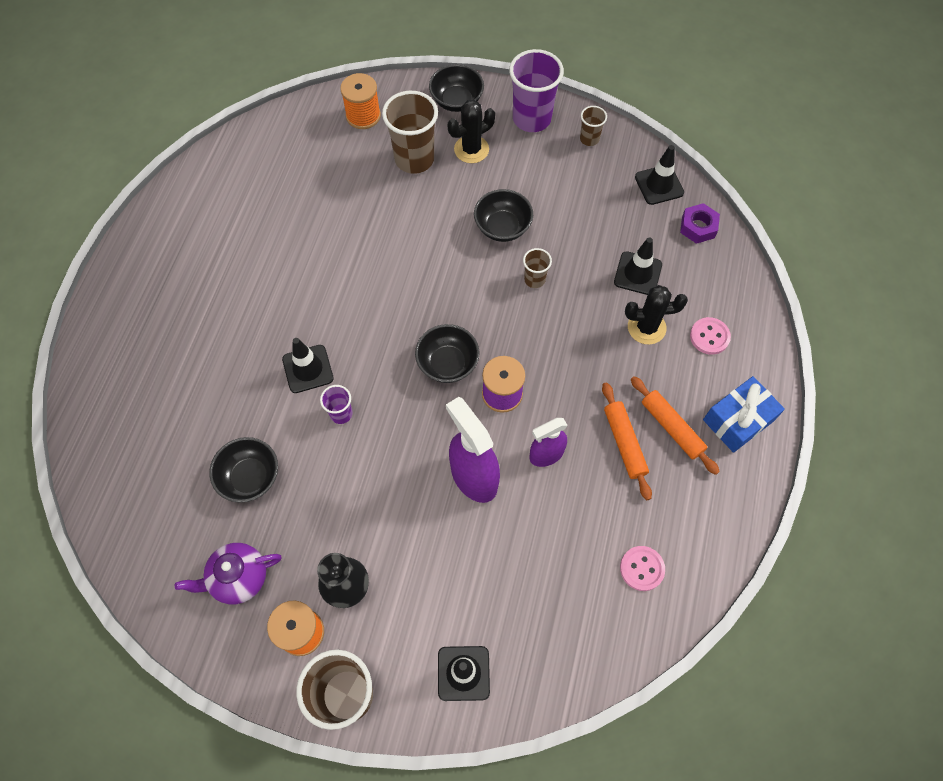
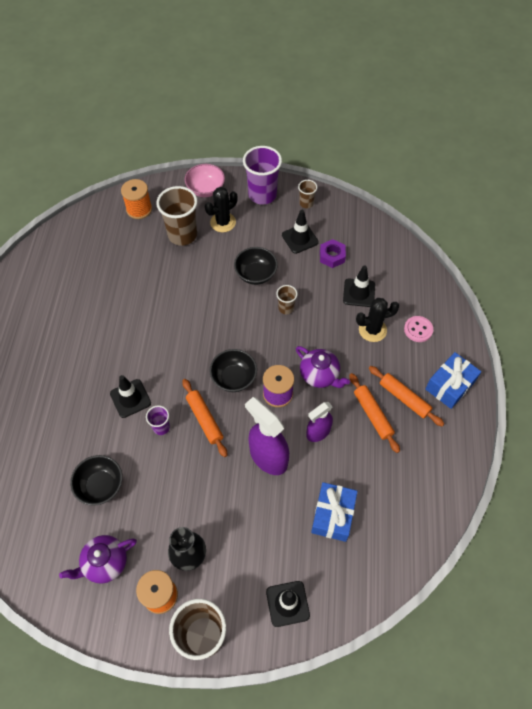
camera: 10 degrees left, 5 degrees down
black bowl [429,64,484,112] -> pink bowl [185,164,225,197]
pink button [620,546,665,591] -> none
black traffic cone [635,145,684,205] -> black traffic cone moved to [282,210,319,254]
purple nut [680,203,720,244] -> purple nut moved to [320,239,346,268]
none -> orange rolling pin [182,379,227,457]
none -> purple teapot [296,346,350,388]
none -> blue gift [311,482,358,542]

